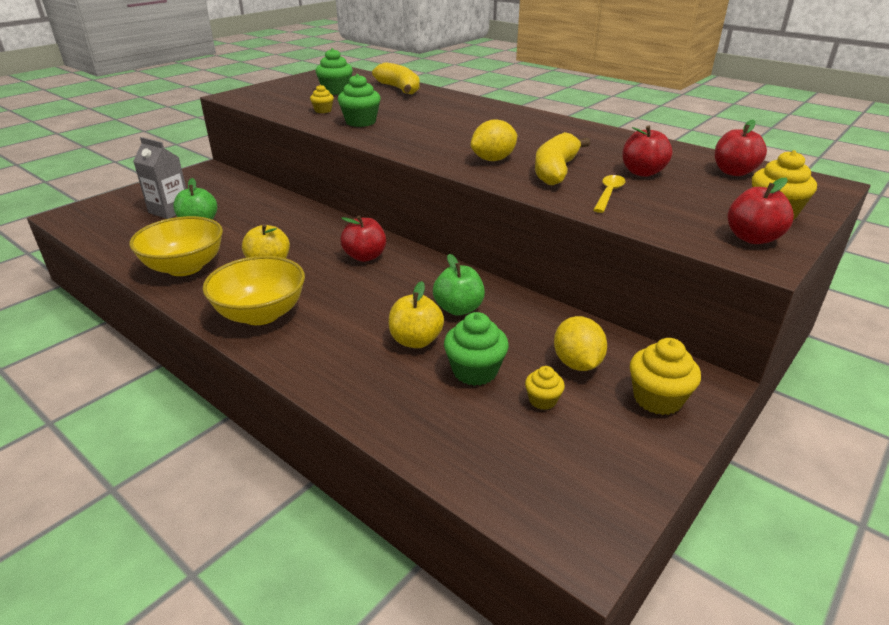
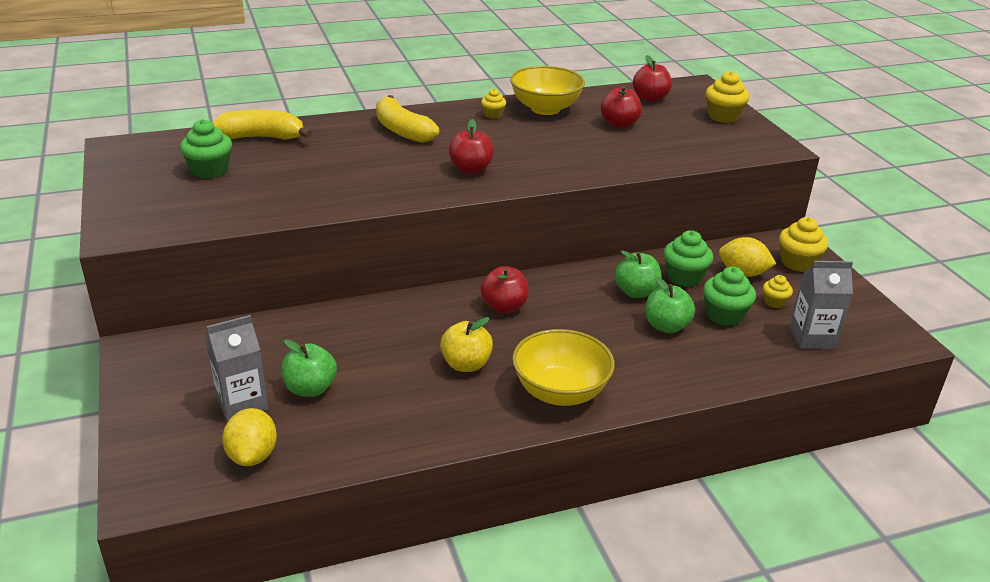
camera: 60 degrees left, 0 degrees up
yellow bowl [129,216,223,276] -> yellow bowl moved to [510,66,585,115]
yellow cupcake [310,84,334,113] -> yellow cupcake moved to [481,89,506,119]
green cupcake [338,74,381,127] -> green cupcake moved to [664,230,713,287]
yellow apple [389,281,444,348] -> green apple [646,276,695,333]
yellow lemon [471,119,517,161] -> yellow lemon moved to [222,408,277,466]
yellow banana [535,132,590,185] -> yellow banana moved to [376,95,440,143]
yellow spoon [593,175,626,213] -> none
red apple [728,178,794,244] -> red apple moved to [449,119,494,174]
none -> grey carton [790,261,853,349]

